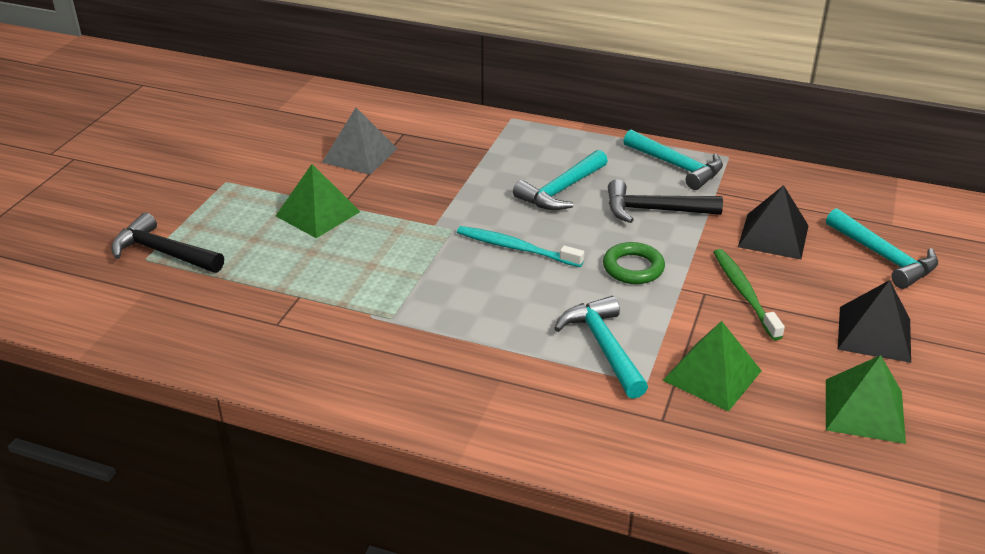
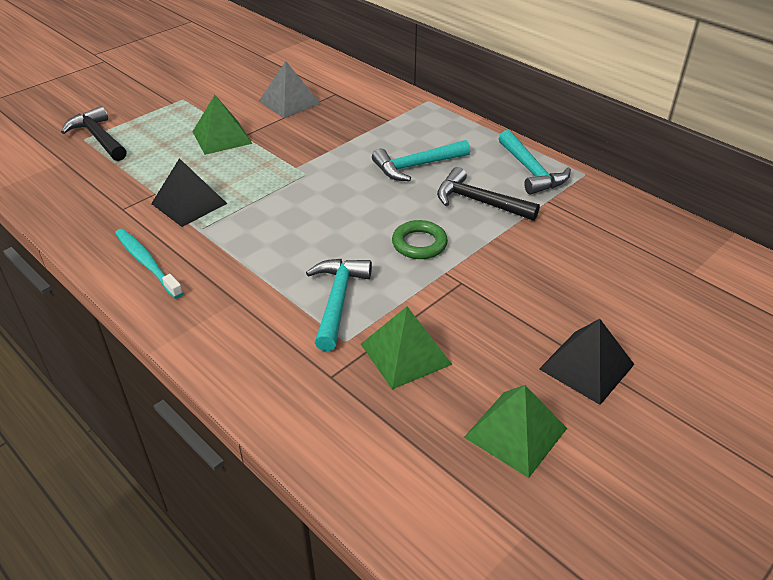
camera: 25 degrees right, 5 degrees up
turquoise toothbrush [457,226,584,267] -> turquoise toothbrush moved to [115,229,183,299]
green toothbrush [713,249,785,341] -> none
black pyramid [738,185,809,259] -> black pyramid moved to [151,158,227,227]
turquoise hammer [826,208,938,289] -> none

